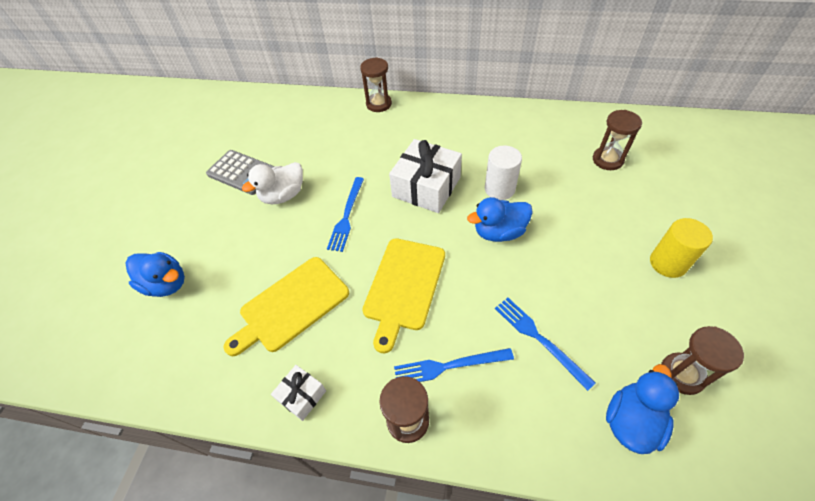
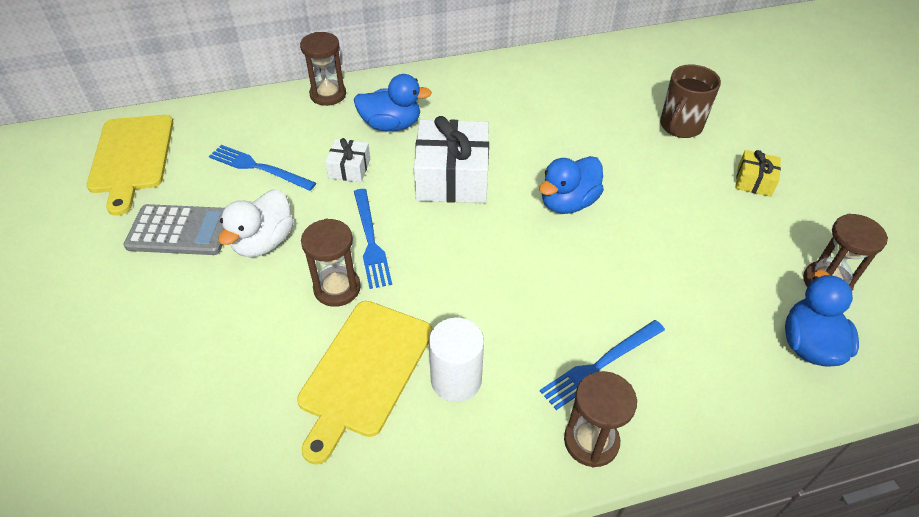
camera: 30 degrees left, 5 degrees down
blue duck [125,252,185,297] -> blue duck moved to [354,74,432,131]
white gift [271,365,326,421] -> white gift moved to [325,138,370,182]
yellow cutting board [362,238,445,353] -> yellow cutting board moved to [87,115,173,216]
white cylinder [485,146,522,200] -> white cylinder moved to [429,318,484,402]
blue fork [495,298,596,391] -> blue fork moved to [209,145,316,191]
brown hourglass [593,110,642,170] -> brown hourglass moved to [301,219,361,307]
yellow cylinder [650,218,713,278] -> yellow gift [735,150,781,197]
none -> brown mug [660,64,721,138]

